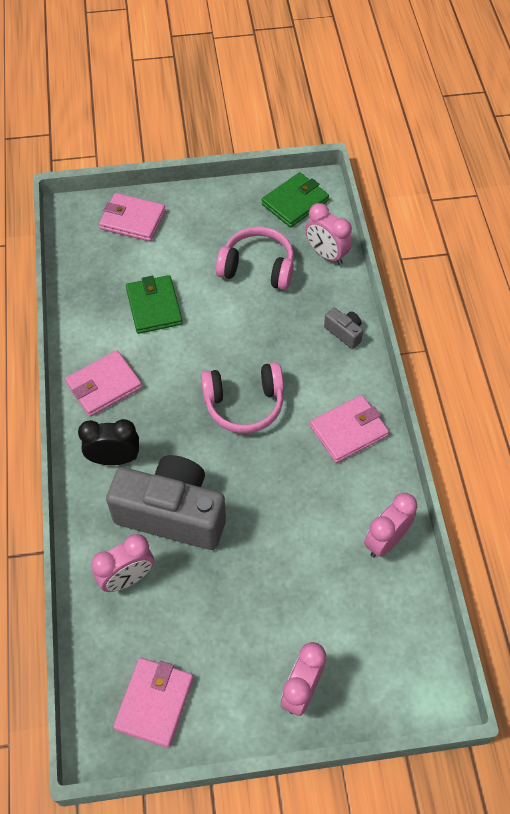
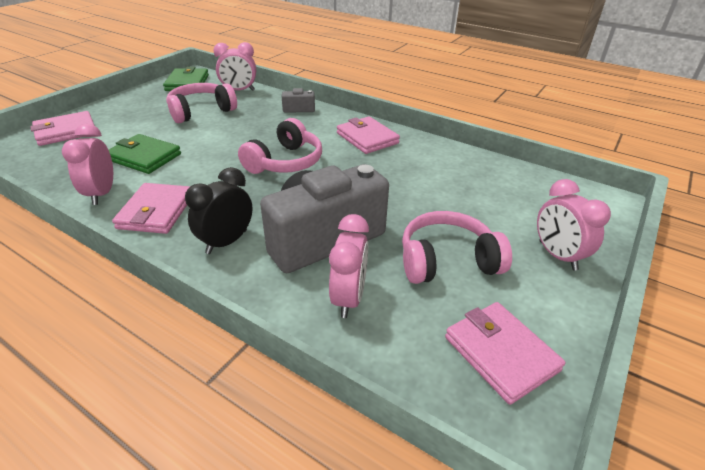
camera: 50 degrees left, 20 degrees down
pink wallet [310,395,389,463] -> pink wallet turned 45 degrees counterclockwise [337,116,400,154]
pink clock [364,493,417,557] -> pink clock moved to [62,124,113,205]
none -> pink headphones [402,211,512,284]

